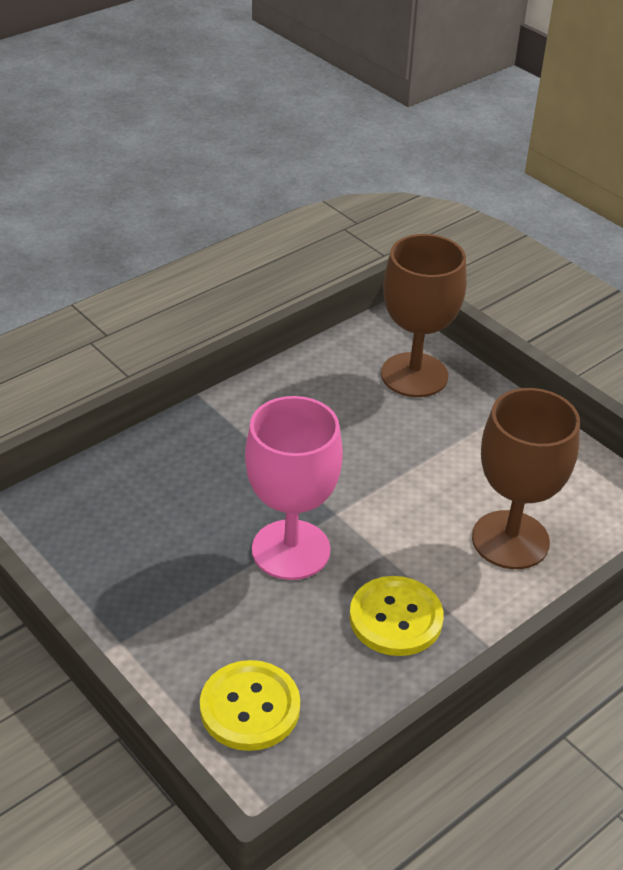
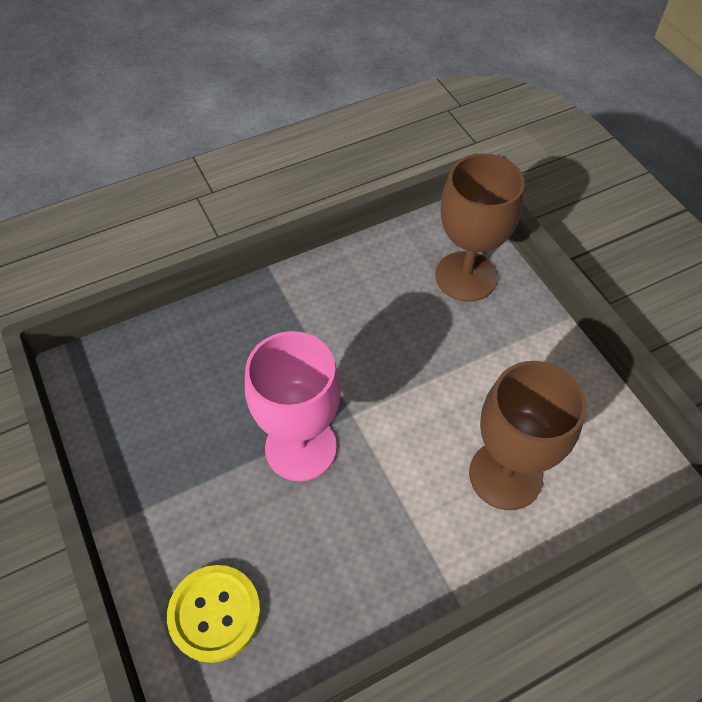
camera: 15 degrees right, 15 degrees up
yellow button [349,576,443,656] -> none

